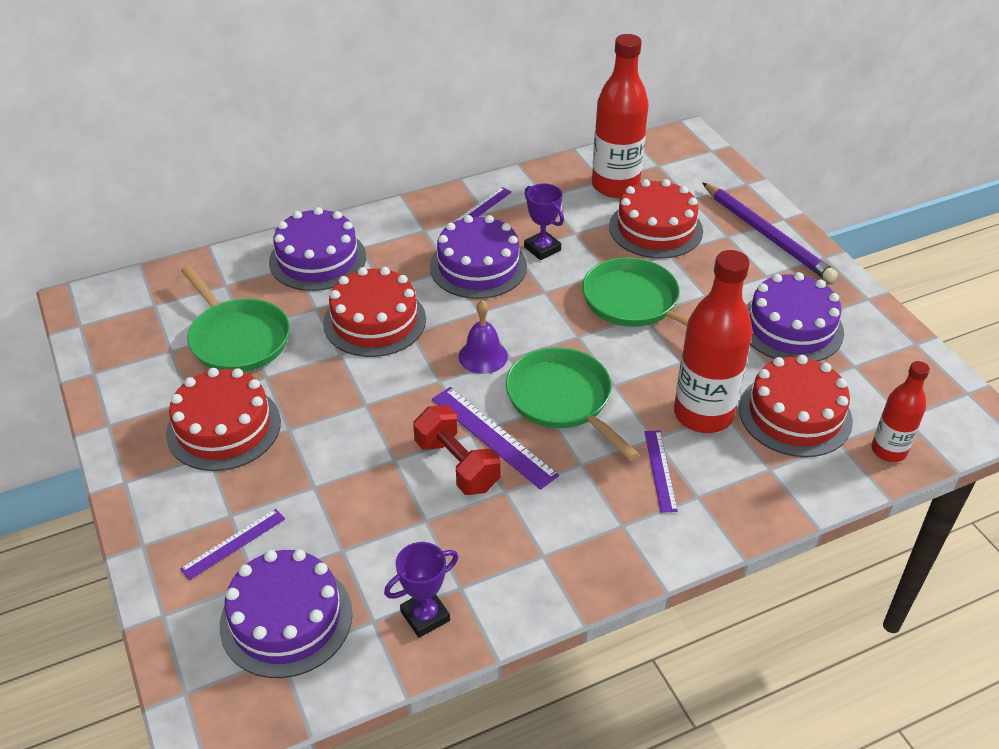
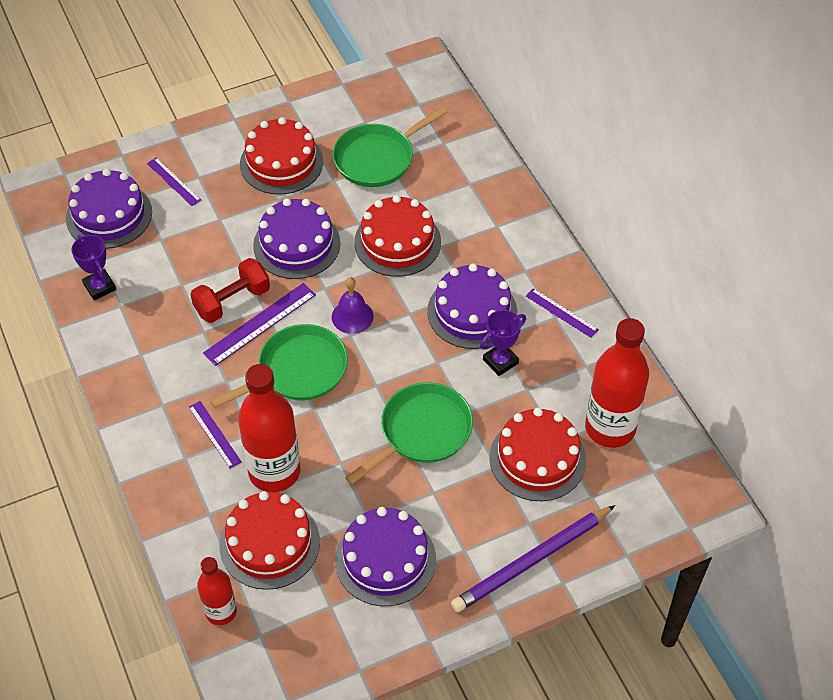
camera: 90 degrees right, 10 degrees up
purple cake [269,207,366,291] -> purple cake moved to [253,198,340,279]
purple ruler [644,430,678,513] -> purple ruler turned 60 degrees clockwise [188,401,242,469]

